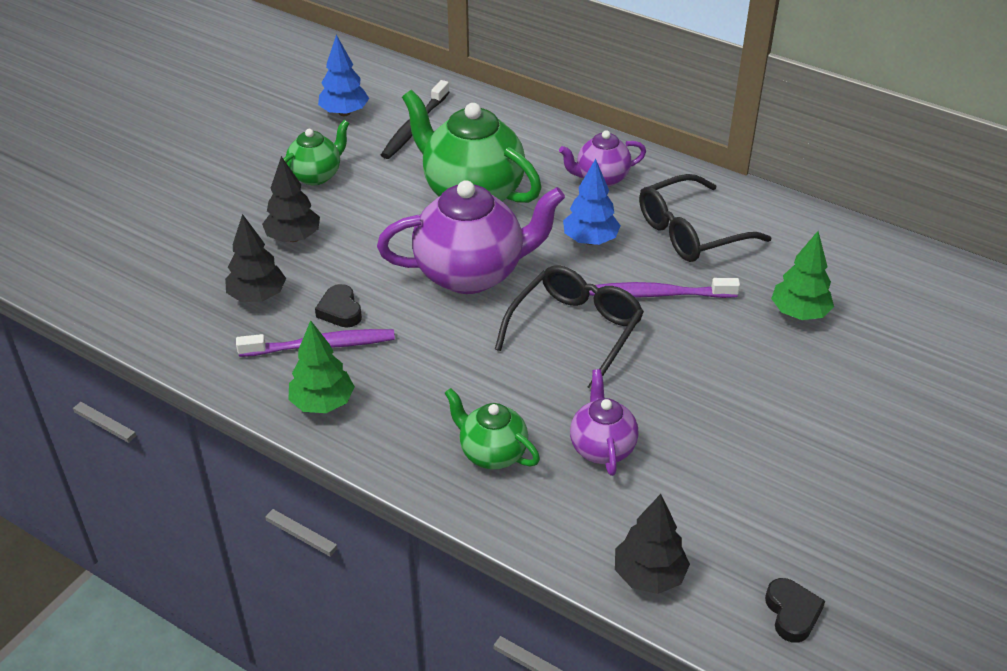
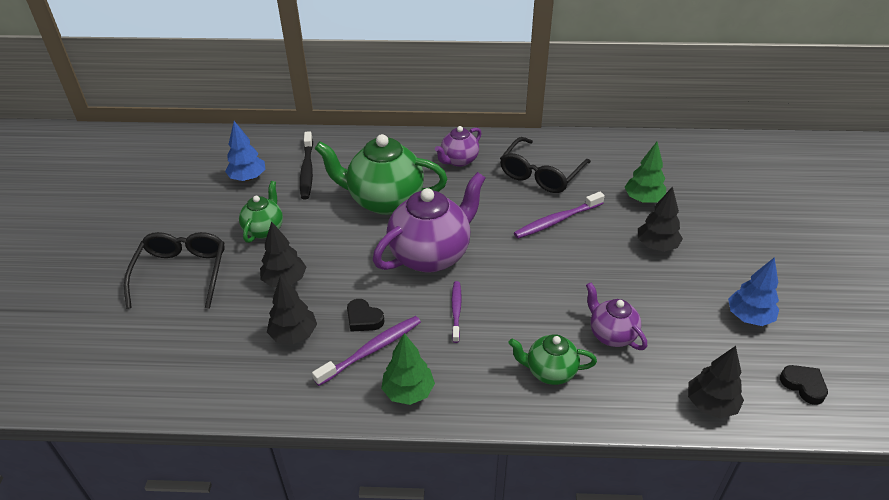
camera: 30 degrees left, 0 degrees up
black glasses [495,266,644,389] -> black glasses moved to [124,232,225,309]
blue tree [563,159,621,245] -> blue tree moved to [728,257,779,326]
none -> purple toothbrush [452,281,462,343]
none -> black tree [638,186,683,252]

